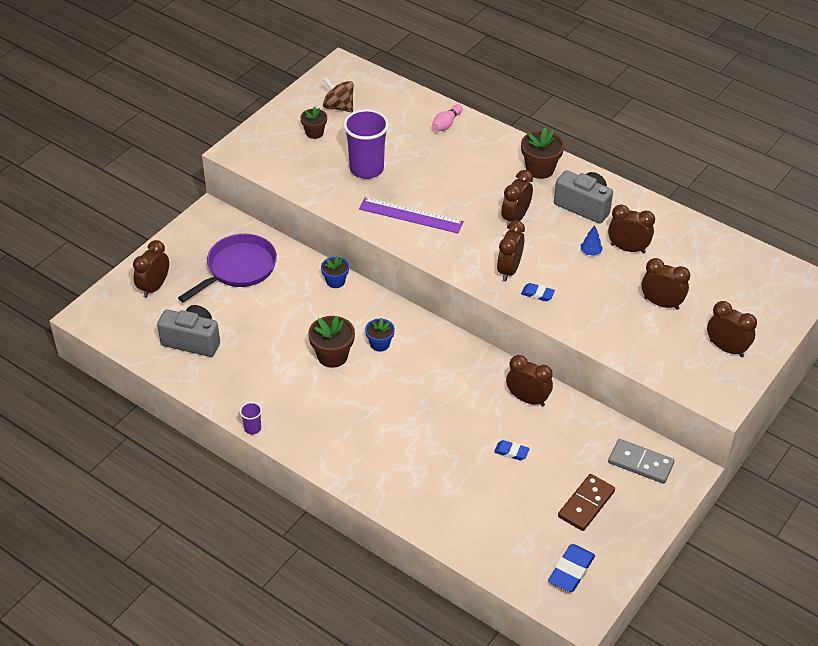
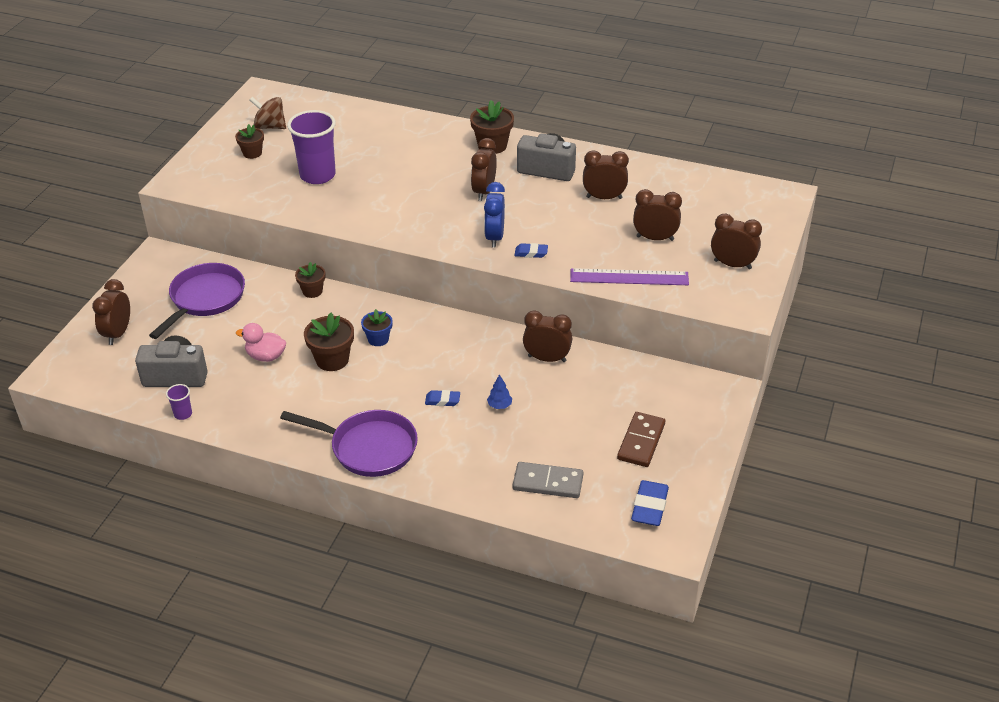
camera: 15 degrees left, 5 degrees down
purple cup [240,402,262,435] -> purple cup moved to [166,384,192,420]
blue flower pot [321,256,349,288] -> brown flower pot [295,262,325,298]
purple ruler [359,197,464,233] -> purple ruler moved to [570,268,689,285]
pink bowling pin [432,104,463,132] -> none
blue eraser [494,440,530,460] -> blue eraser moved to [425,390,460,406]
brown clock [497,220,525,281] -> blue clock [484,182,505,248]
blue tree [581,225,603,256] -> blue tree moved to [487,374,512,409]
grey domino [608,439,675,484] -> grey domino moved to [513,462,583,498]
none -> pink duck [236,323,286,362]
none -> purple pan [280,410,418,477]

